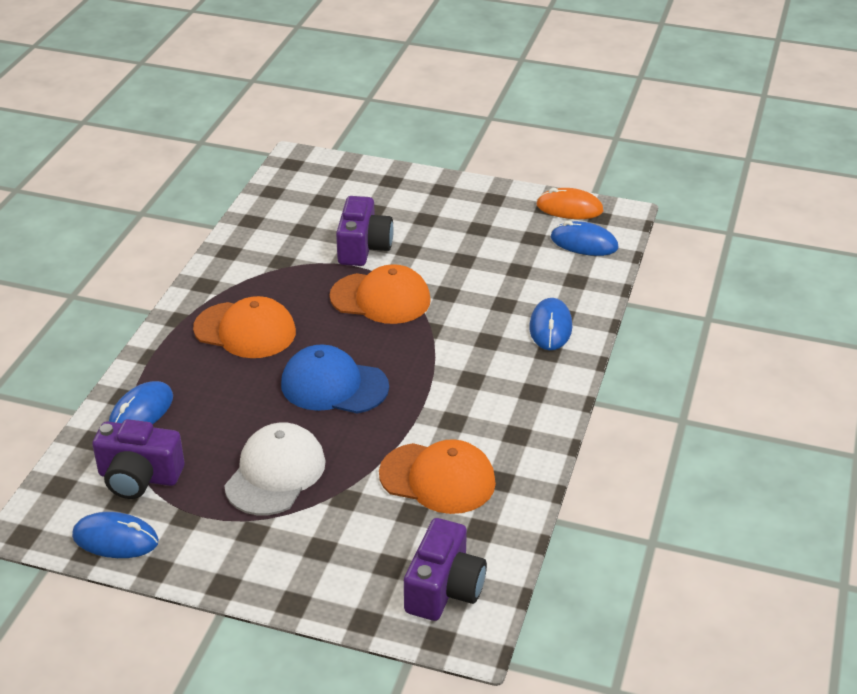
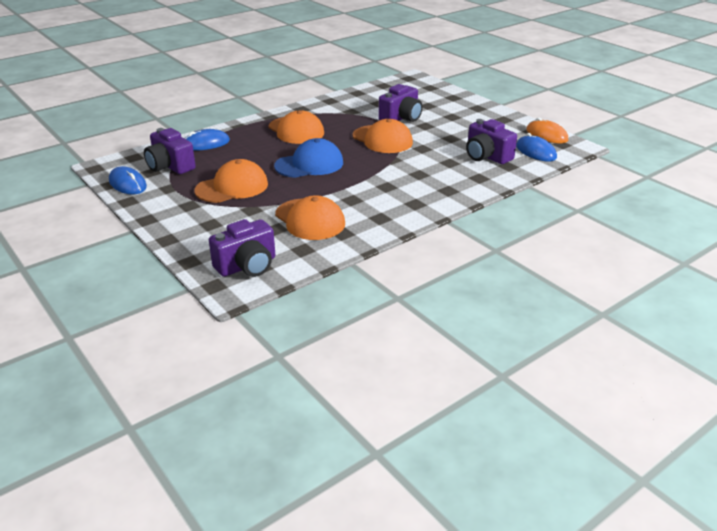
camera: 35 degrees right, 5 degrees down
white cap [224,422,325,515] -> orange cap [194,159,268,203]
blue cap [281,344,389,414] -> blue cap turned 105 degrees clockwise [274,138,343,178]
blue mouse [529,298,572,350] -> none
none -> purple camera [466,119,517,164]

